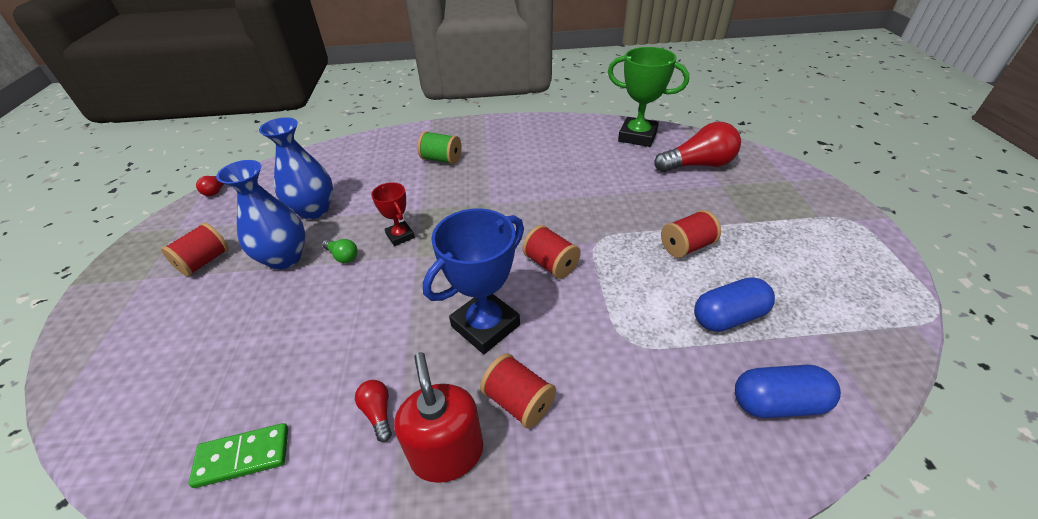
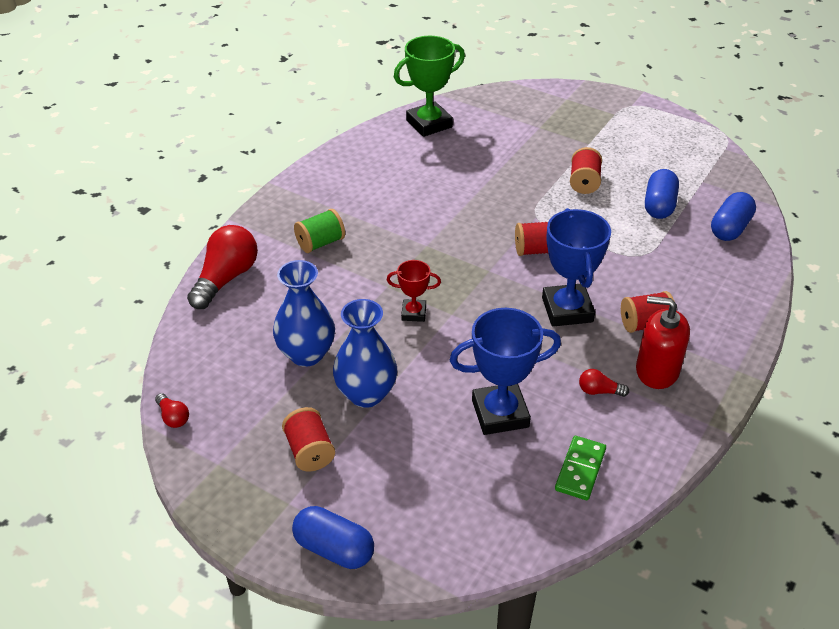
camera: 55 degrees left, 0 degrees up
green light bulb [322,239,357,263] -> none
red light bulb [654,122,741,172] -> red light bulb moved to [187,225,258,309]
none -> blue capsule [292,506,374,569]
none -> blue trophy [450,308,561,435]

